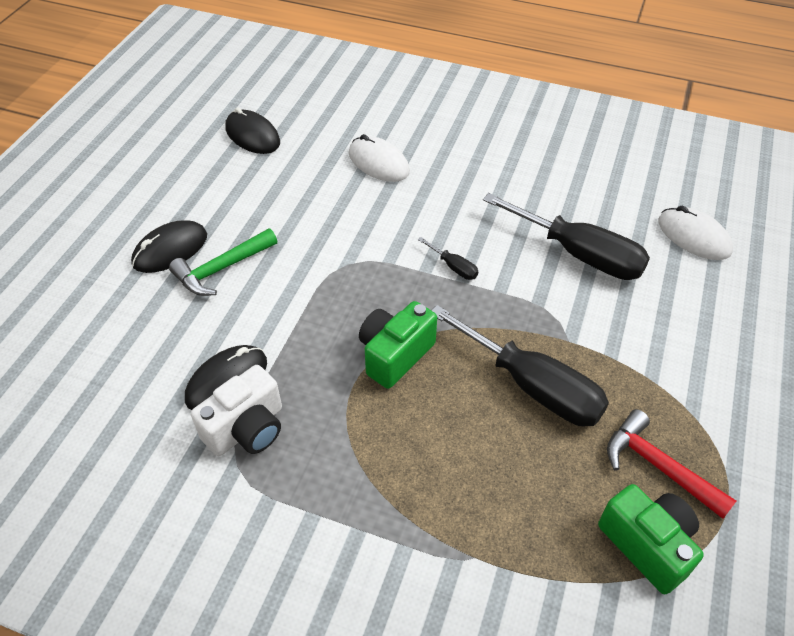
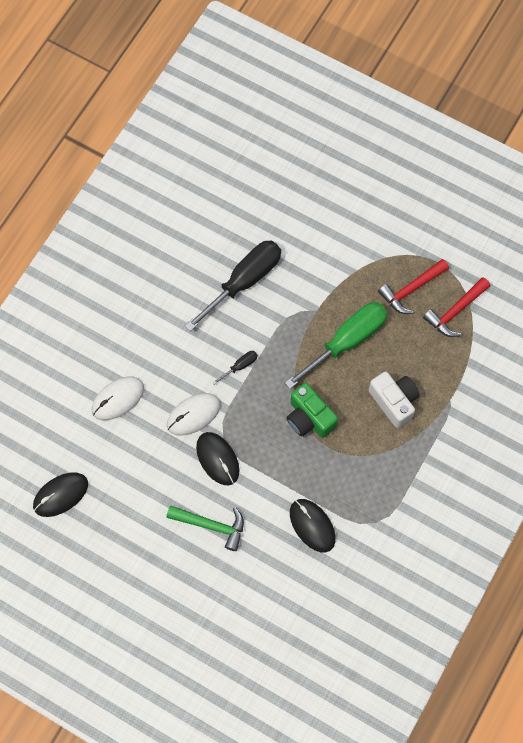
camera: 80 degrees left, 20 degrees up
black mouse [131,220,207,273] -> black mouse moved to [196,432,240,485]
green hammer [169,228,277,296] -> green hammer turned 45 degrees counterclockwise [166,506,244,551]
white camera [191,365,282,456] -> white camera moved to [369,372,420,428]
black screwdriver [431,305,609,426] -> green screwdriver [285,302,387,389]
green camera [598,484,704,594] -> red hammer [423,277,490,337]
white mouse [658,206,733,260] -> white mouse moved to [167,393,221,436]

